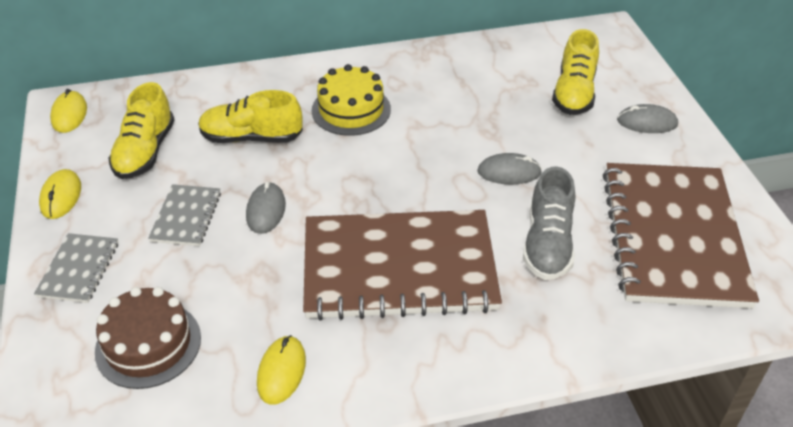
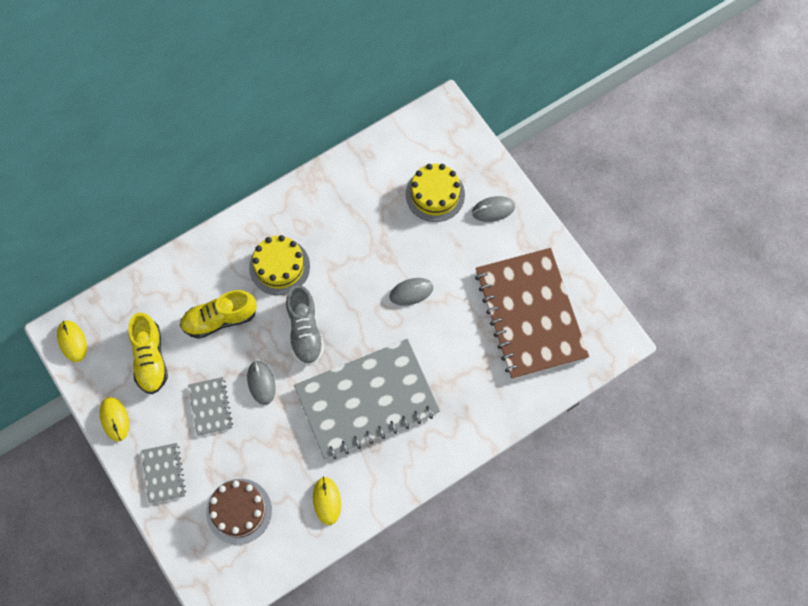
camera: 20 degrees left, 25 degrees up
brown notebook [303,210,502,321] -> grey notebook [294,339,440,460]
grey shoe [523,166,575,280] -> grey shoe moved to [286,285,324,366]
yellow shoe [552,29,599,115] -> yellow cake [406,164,465,222]

